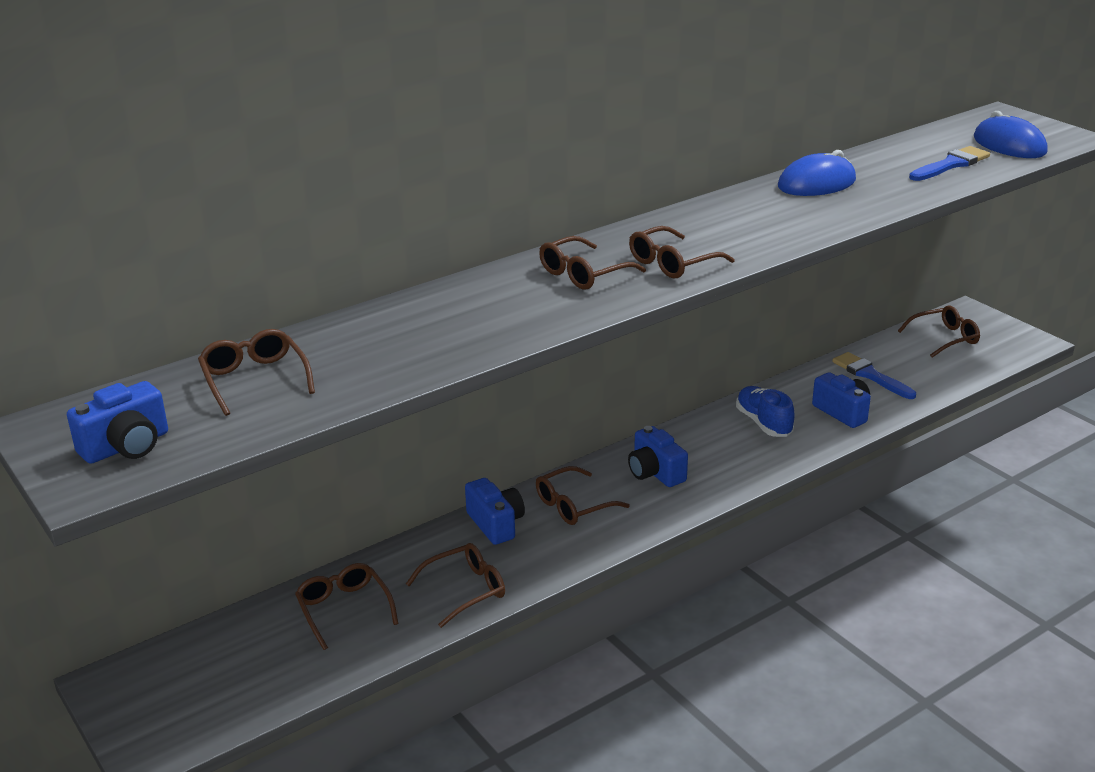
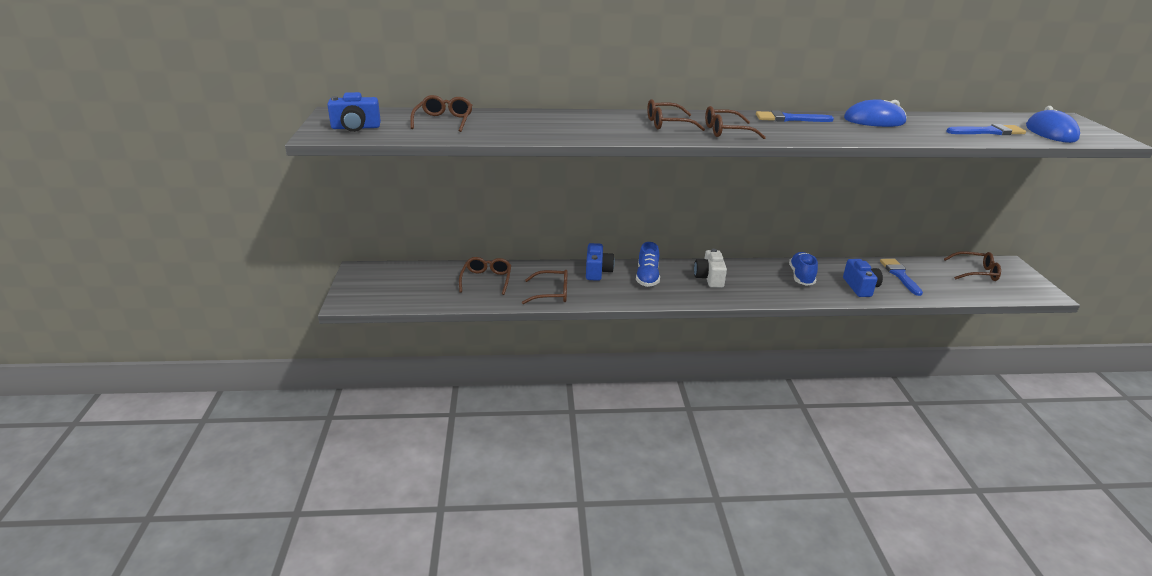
camera: 30 degrees right, 0 degrees up
brown glasses [536,466,630,525] -> blue shoe [636,242,660,287]
blue camera [628,426,688,487] -> white camera [694,249,727,288]
none -> blue brush [756,111,834,122]

